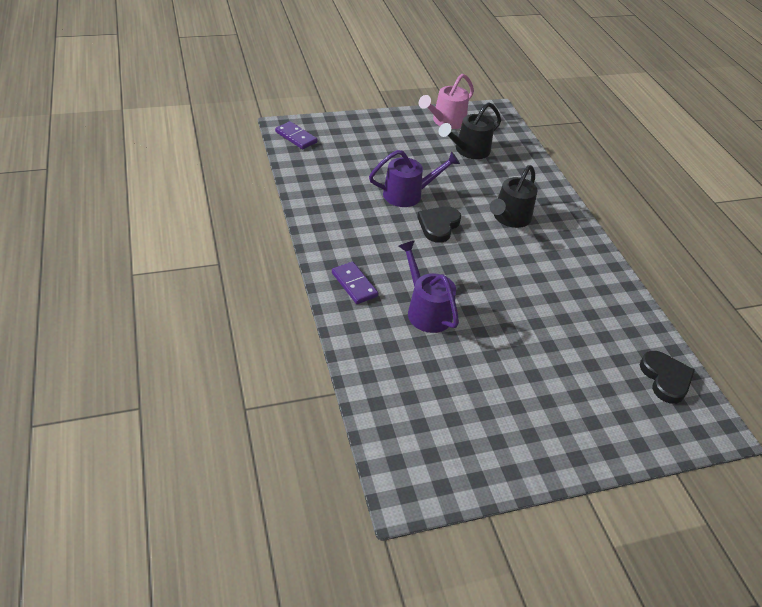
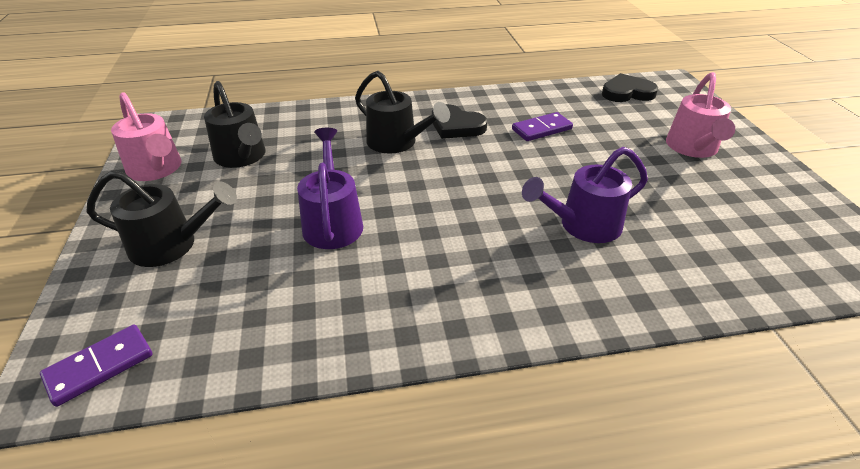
camera: 80 degrees left, 5 degrees down
purple domino [332,262,378,304] -> purple domino moved to [512,112,573,141]
black heart [417,206,461,243] -> black heart moved to [432,104,487,139]
none -> black watering can [87,170,237,267]
none -> pink watering can [666,72,735,158]

